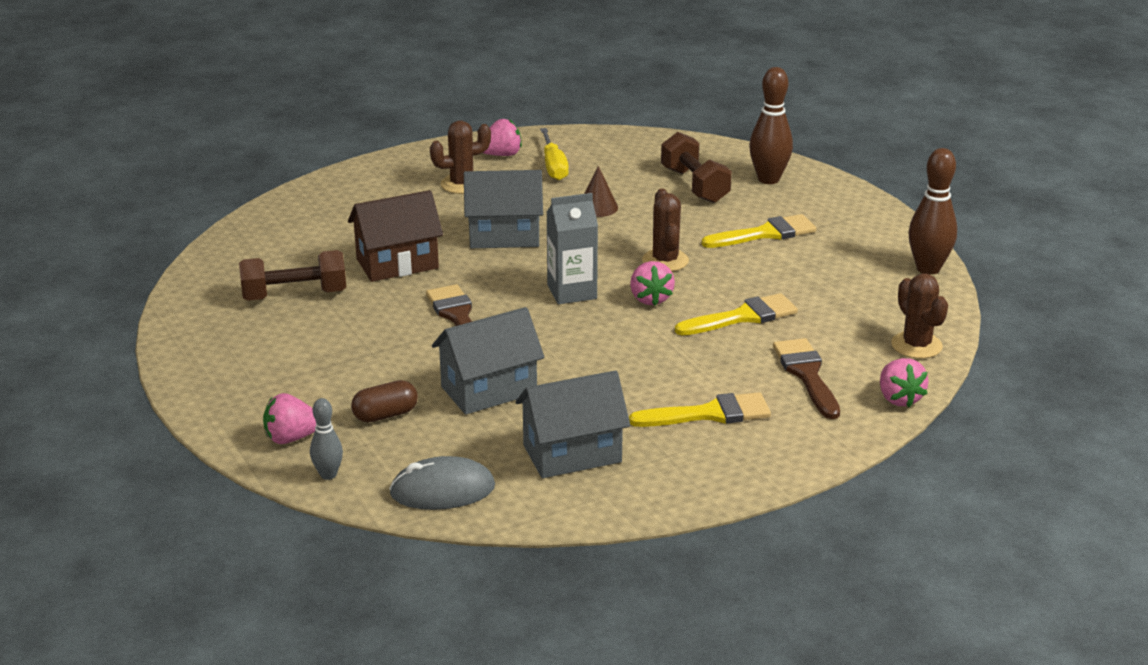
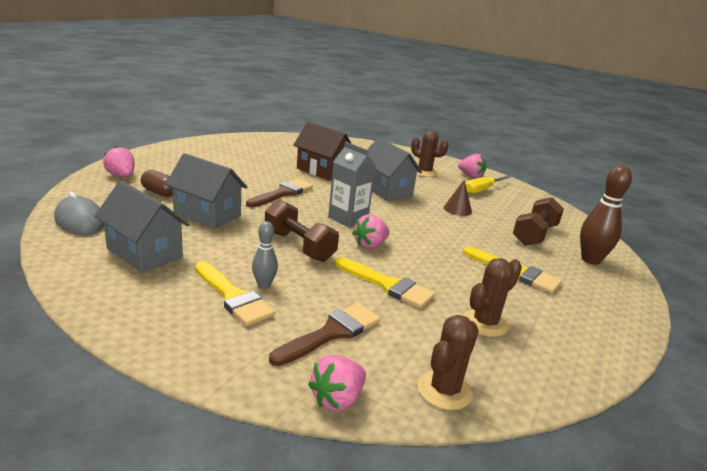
camera: 55 degrees right, 5 degrees down
brown dumbbell [239,250,346,301] -> brown dumbbell moved to [265,199,339,262]
grey bowling pin [310,398,343,480] -> grey bowling pin moved to [252,221,278,289]
brown cactus [642,189,689,272] -> brown cactus moved to [463,258,522,337]
brown bowling pin [909,148,957,275] -> none

